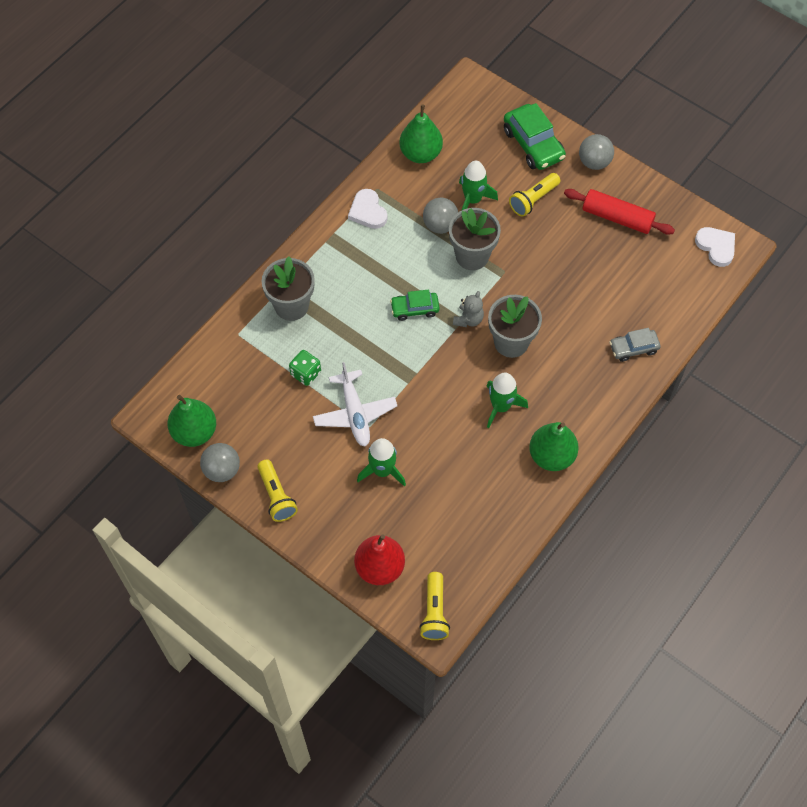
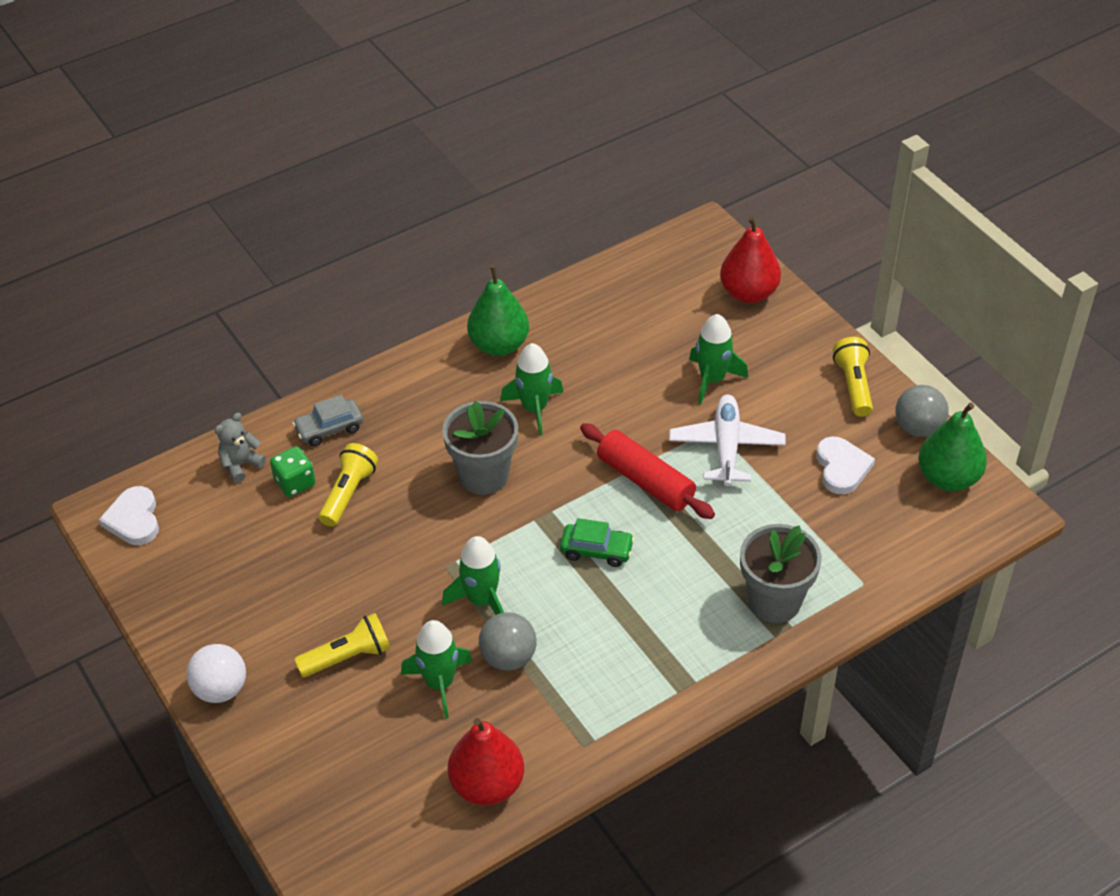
camera: 160 degrees left, 15 degrees down
green dice [289,350,321,386] -> green dice moved to [270,446,315,497]
white heart [348,189,387,229] -> white heart moved to [816,437,875,494]
green pear [399,104,443,163] -> red pear [448,718,524,805]
yellow flashlight [419,572,450,640] -> yellow flashlight moved to [319,443,378,527]
grey flower pot [449,208,501,270] -> green rocket [442,536,504,615]
grey teddy bear [453,291,484,327] -> grey teddy bear moved to [215,413,266,483]
green car [504,103,566,170] -> none
red rolling pin [564,189,675,235] -> red rolling pin moved to [580,423,715,519]
grey ball [579,134,614,170] -> white ball [186,644,246,703]
grey car [610,328,661,362] -> grey car turned 150 degrees clockwise [292,395,363,446]

